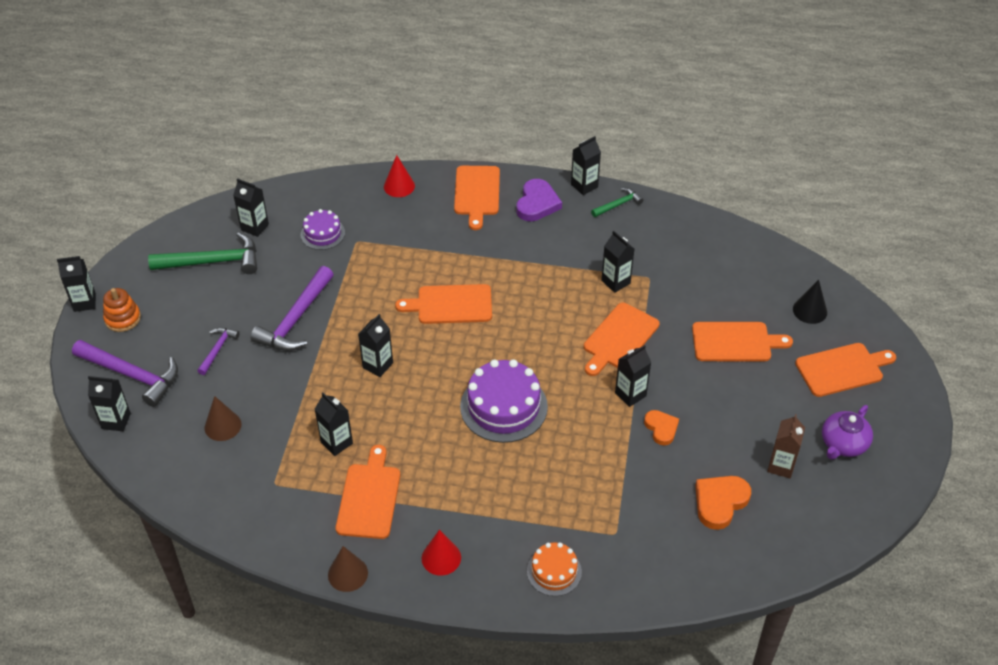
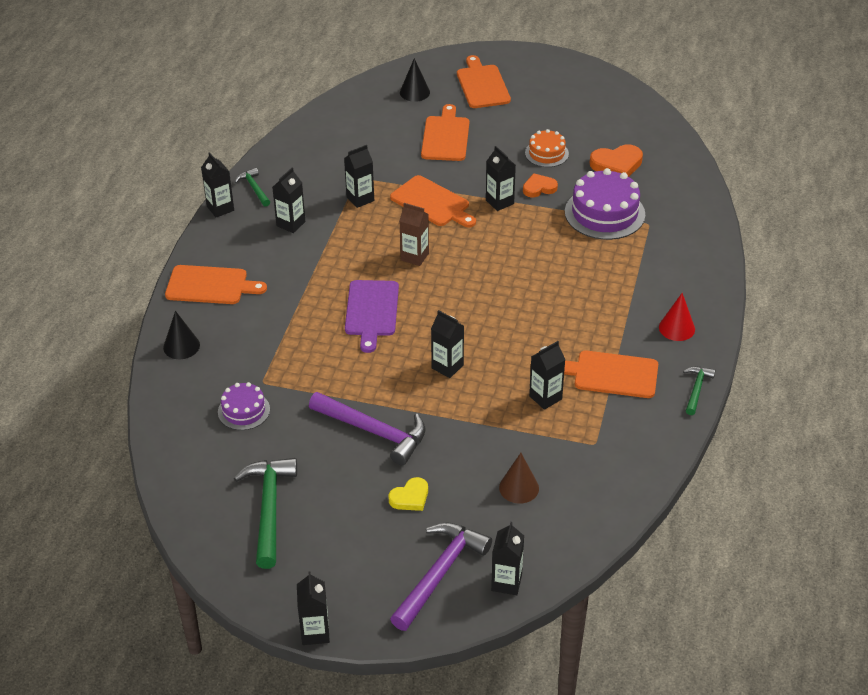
camera: 85 degrees left, 5 degrees down
orange stacking toy [103,288,141,332] -> none
purple hammer [197,328,239,375] -> yellow heart [389,477,428,511]
black carton [233,178,269,237] -> black carton moved to [272,168,305,233]
brown cone [328,546,368,592] -> green hammer [683,367,716,415]
red cone [384,155,415,197] -> black cone [163,311,200,359]
orange cutting board [395,284,492,324] -> purple cutting board [345,280,399,353]
purple cake [460,359,548,443] -> purple cake moved to [565,168,645,240]
purple heart [516,179,562,221] -> none
orange cake [527,542,582,596] -> orange cake moved to [525,129,569,167]
orange heart [695,476,751,530] -> orange heart turned 60 degrees counterclockwise [590,145,643,177]
brown carton [767,414,805,478] -> brown carton moved to [400,203,429,266]
purple teapot [822,405,873,459] -> none

